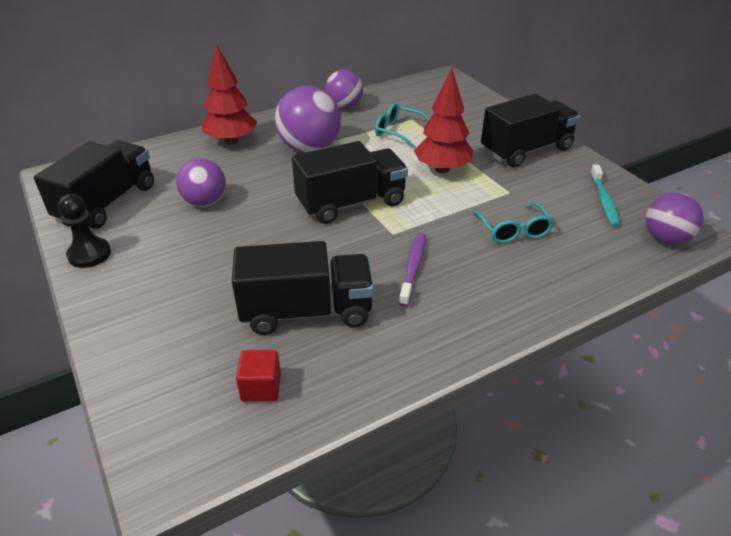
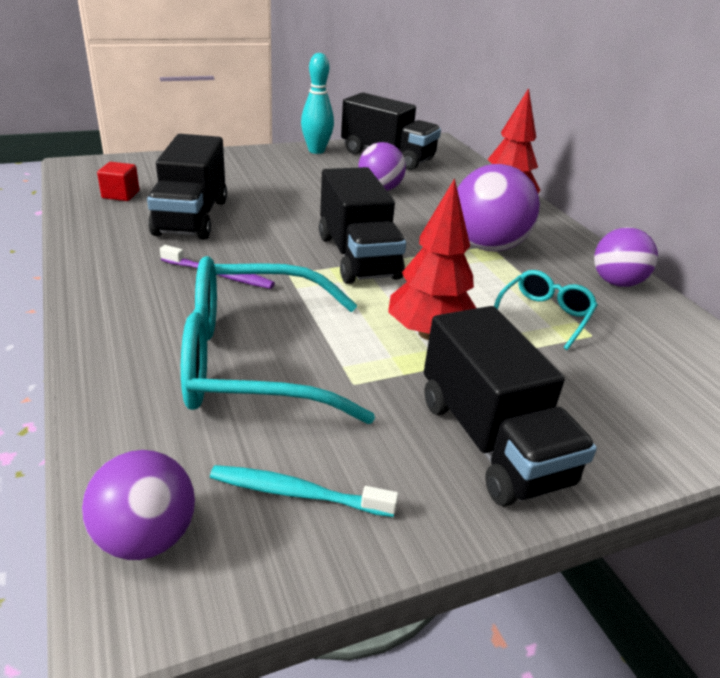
camera: 95 degrees right, 5 degrees down
black pawn [58,194,111,268] -> turquoise bowling pin [301,53,334,154]
turquoise glasses [472,203,554,243] -> turquoise glasses [181,256,375,424], size x2.08

